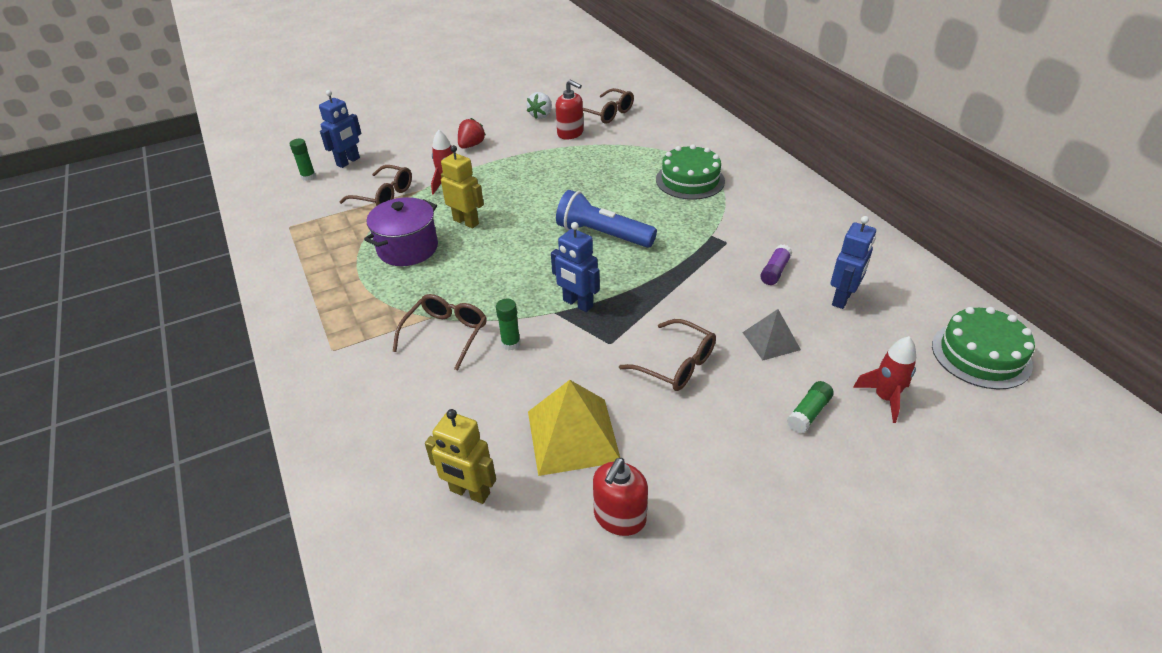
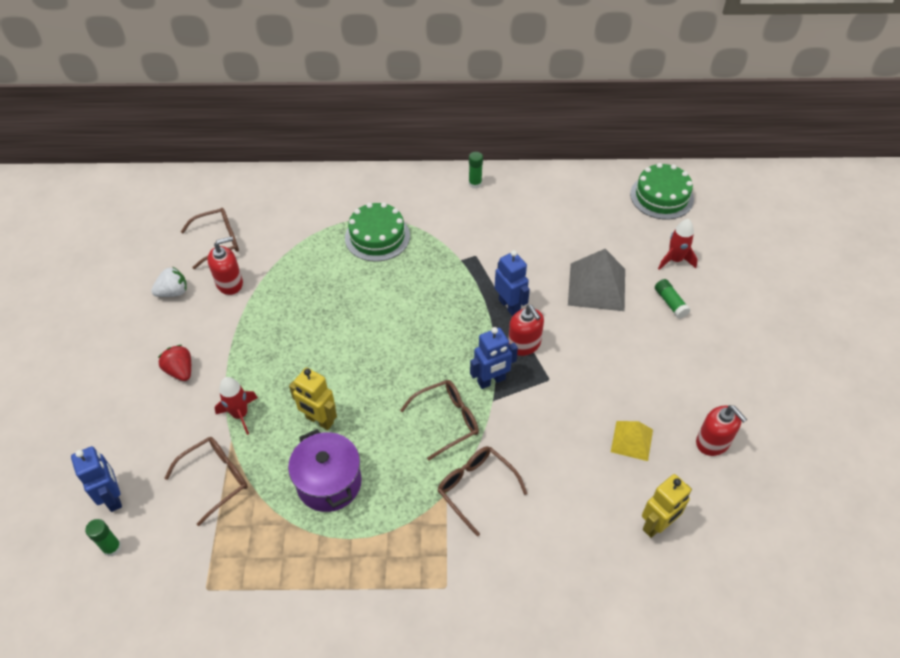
camera: 65 degrees left, 10 degrees up
yellow robot [441,145,484,228] -> yellow robot turned 120 degrees counterclockwise [289,368,337,430]
green glue stick [496,299,520,350] -> green glue stick moved to [469,152,483,189]
white strawberry [527,92,552,119] -> white strawberry turned 75 degrees counterclockwise [151,266,187,297]
yellow pyramid [528,380,620,476] -> yellow pyramid [611,421,653,461], size x0.59
blue flashlight [556,190,657,248] -> none
brown glasses [619,319,716,391] -> brown glasses moved to [400,380,479,460]
grey pyramid [742,309,801,360] -> grey pyramid [568,249,625,311], size x1.71
purple glue stick [760,245,792,285] -> none
blue robot [831,216,876,309] -> blue robot moved to [495,250,530,316]
none -> red soap dispenser [508,305,544,356]

